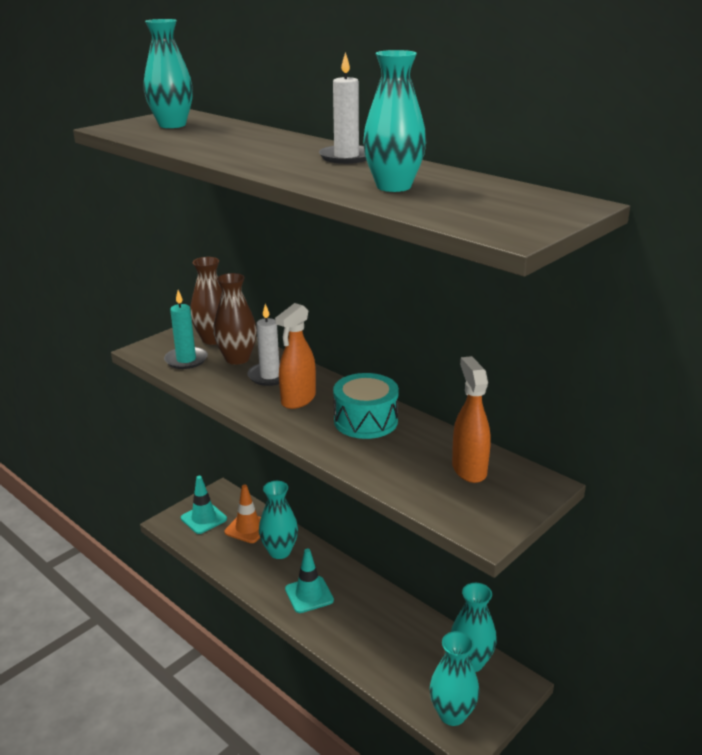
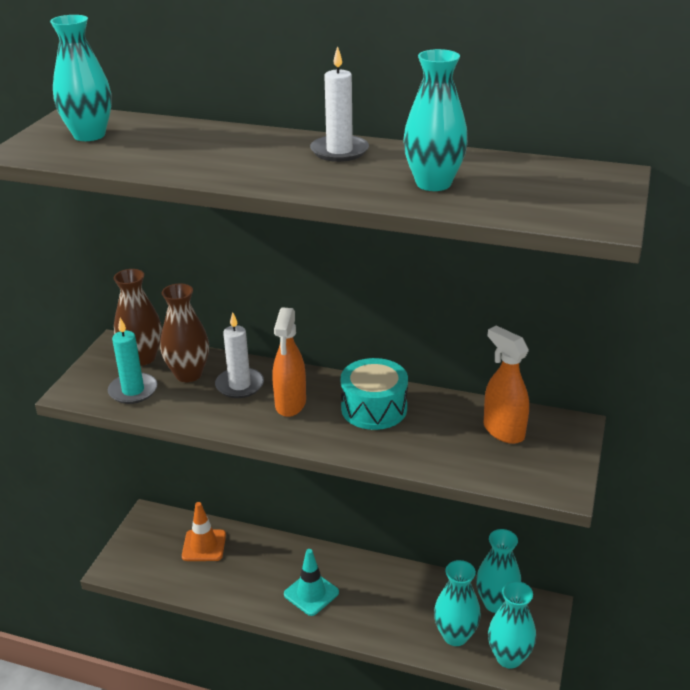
camera: 25 degrees left, 5 degrees up
turquoise traffic cone [181,476,227,534] -> none
turquoise vase [259,481,298,559] -> turquoise vase moved to [434,560,481,646]

